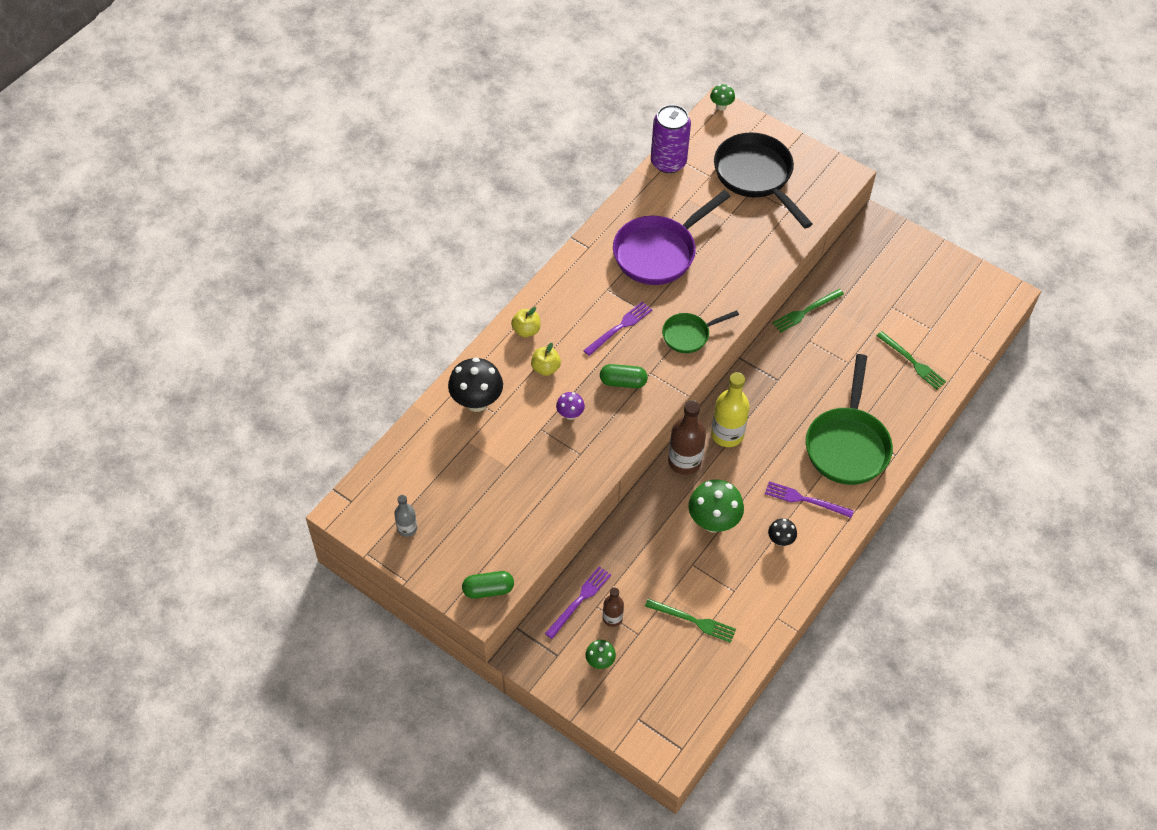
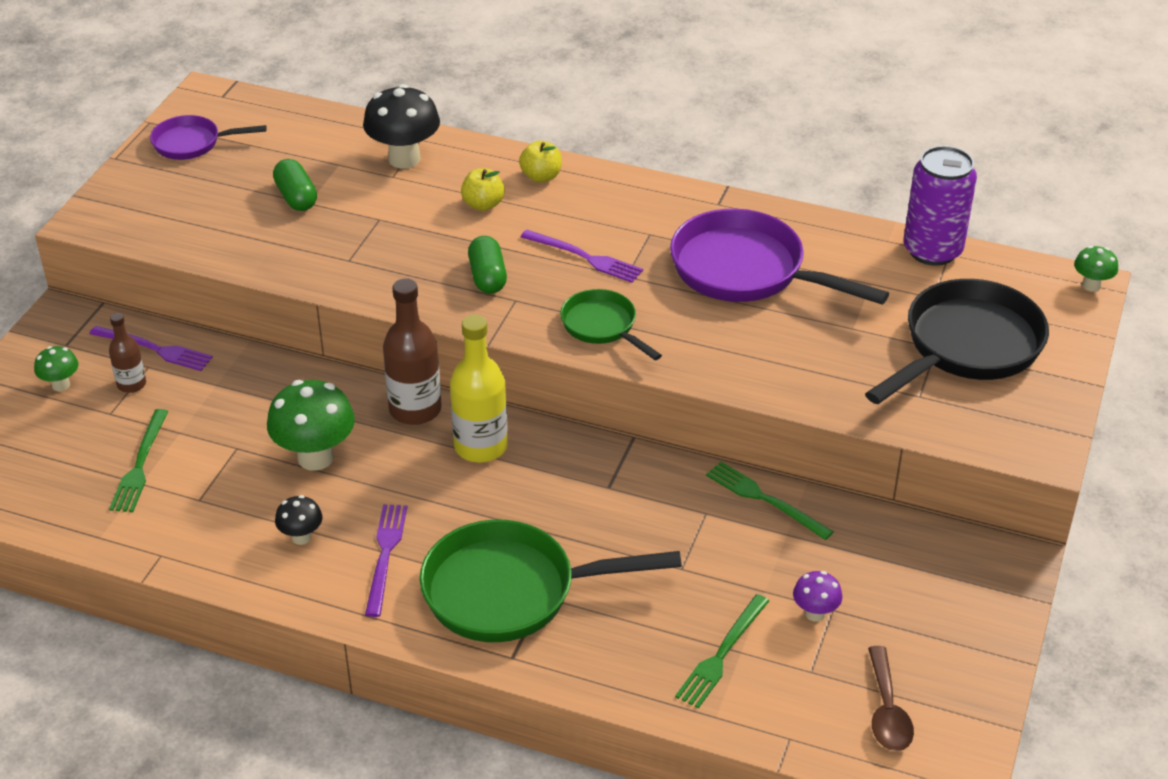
camera: 75 degrees right, 15 degrees down
grey bottle [394,495,417,537] -> purple pan [150,115,267,160]
green capsule [462,571,514,599] -> green capsule moved to [273,159,317,211]
purple mushroom [556,392,585,420] -> purple mushroom moved to [793,571,842,622]
none -> brown spoon [868,646,914,751]

